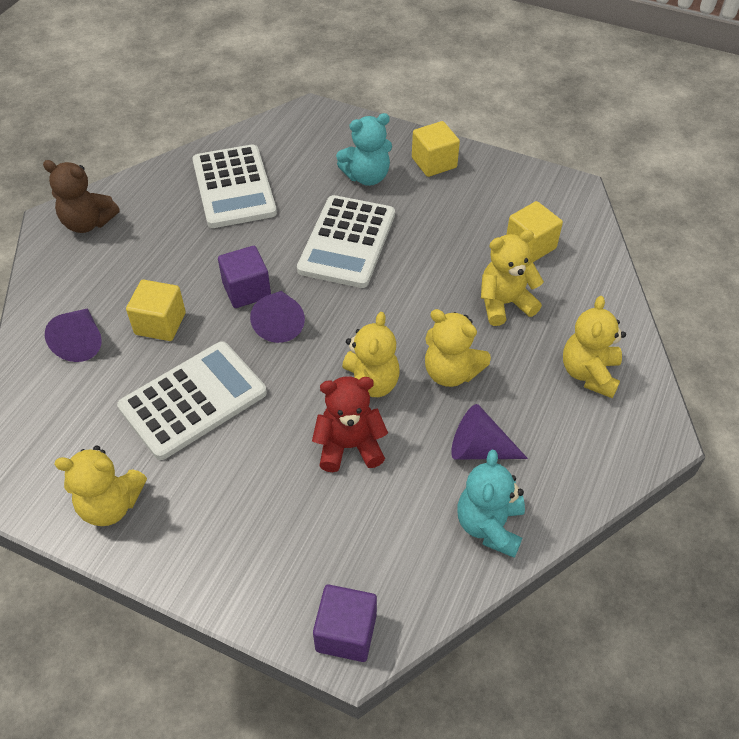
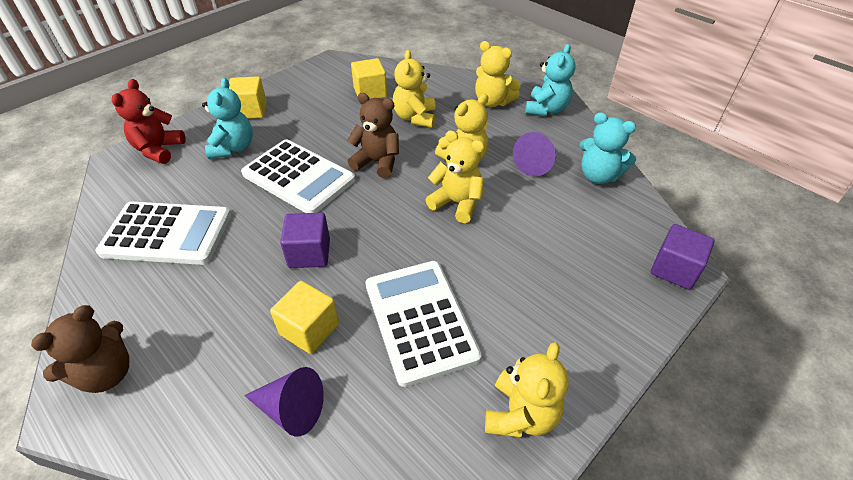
camera: 70 degrees left, 5 degrees down
purple cone [250,291,305,343] -> none
red teddy bear [312,376,388,472] -> red teddy bear moved to [112,79,185,164]
none -> brown teddy bear [347,93,399,178]
none -> turquoise teddy bear [525,44,576,116]

